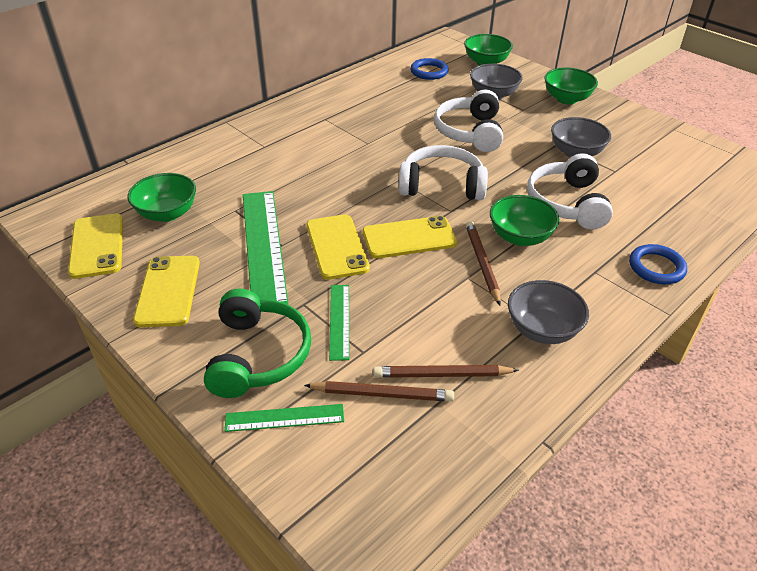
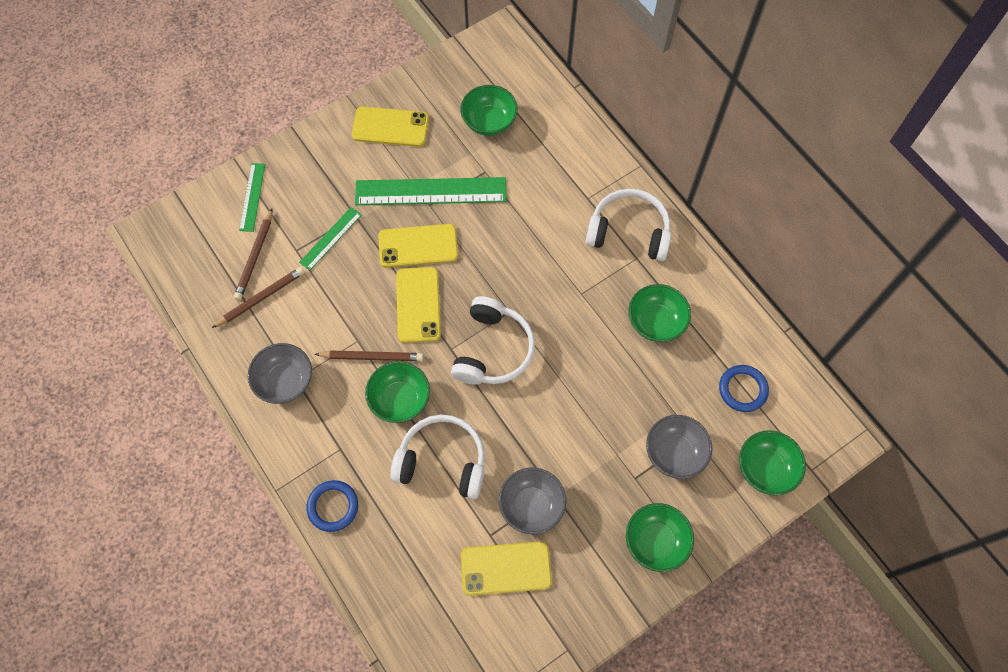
camera: 100 degrees right, 25 degrees up
yellow phone [68,214,123,279] -> yellow phone moved to [461,541,552,596]
green headphones [204,289,311,398] -> none
green ruler [329,285,349,361] -> green ruler turned 60 degrees counterclockwise [299,207,362,270]
brown pencil [373,365,519,378] -> brown pencil turned 45 degrees clockwise [212,267,305,328]
white headphones [434,89,503,152] -> white headphones moved to [586,189,671,261]
none -> green bowl [629,284,691,342]

